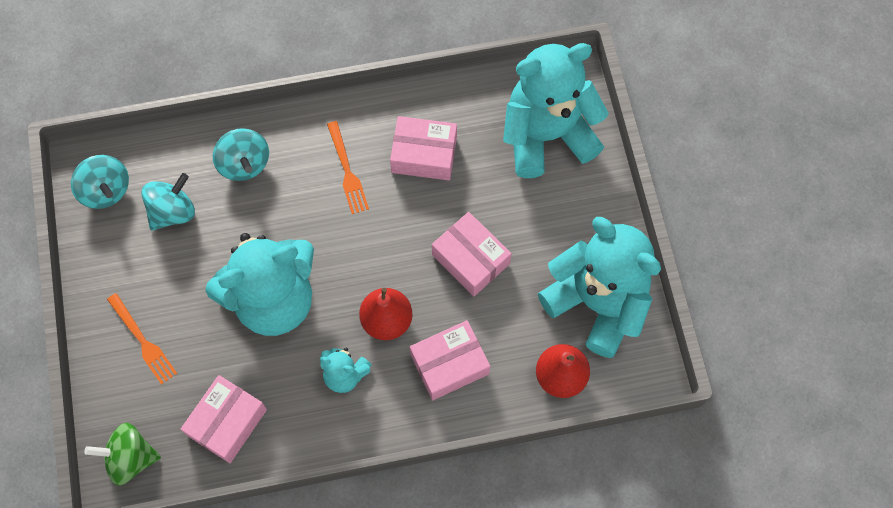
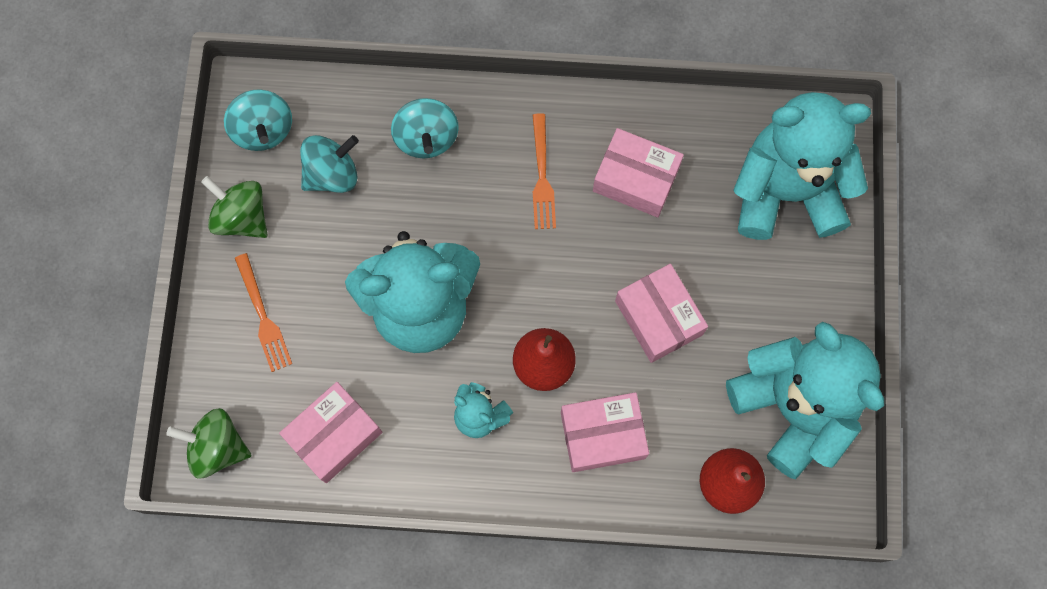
camera: 15 degrees right, 5 degrees up
none -> green spinning top [201,176,268,238]

